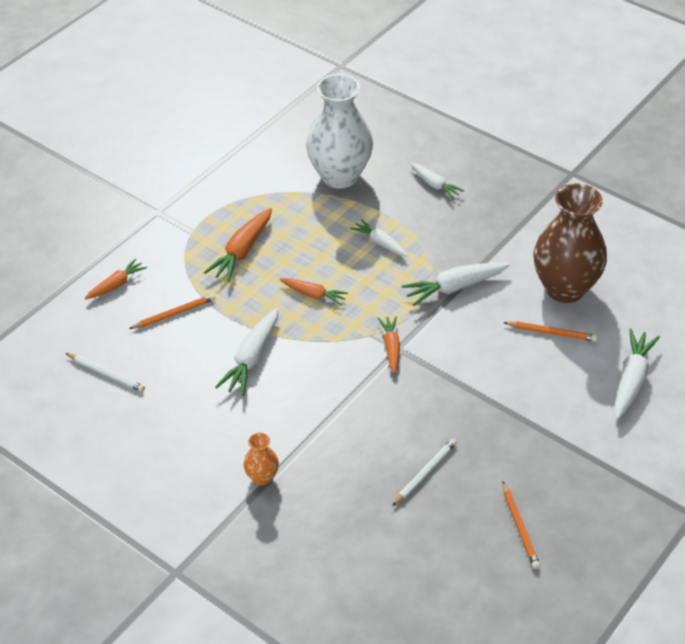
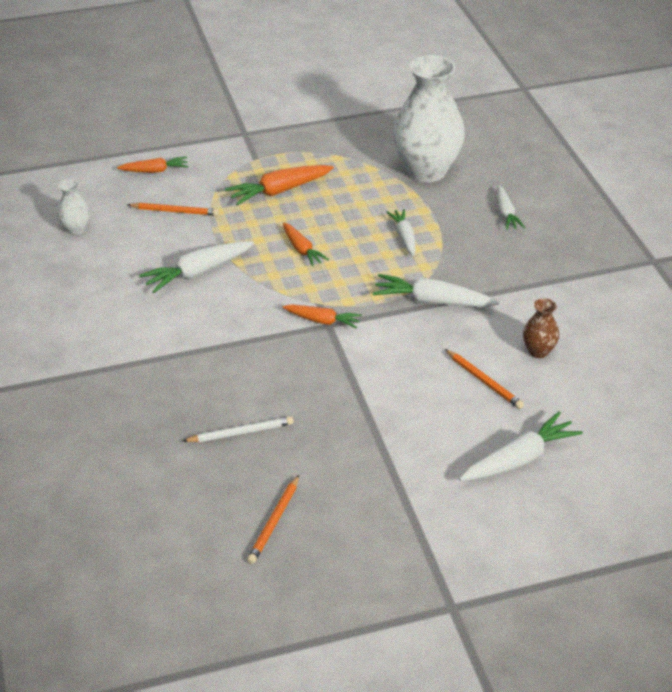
camera: 35 degrees right, 5 degrees down
white pencil [66,353,145,392] -> white vase [57,179,90,235]
orange vase [244,433,279,485] -> none
orange carrot [378,316,400,373] -> orange carrot turned 75 degrees clockwise [282,304,362,329]
brown vase [534,183,607,303] -> brown vase [523,298,559,358], size x0.43

